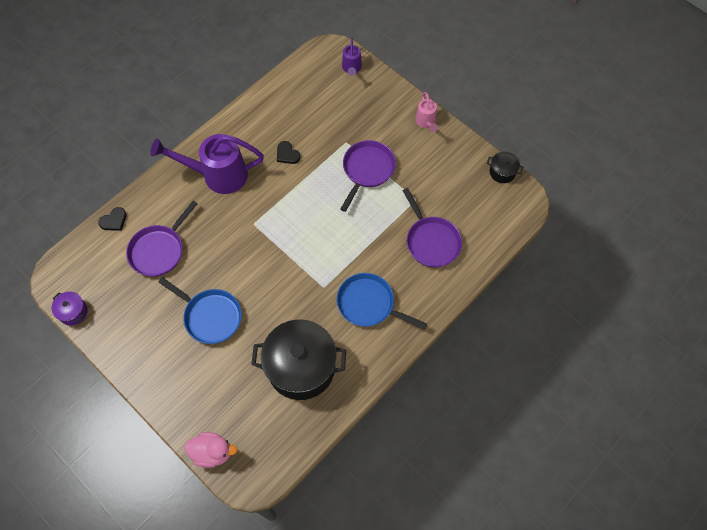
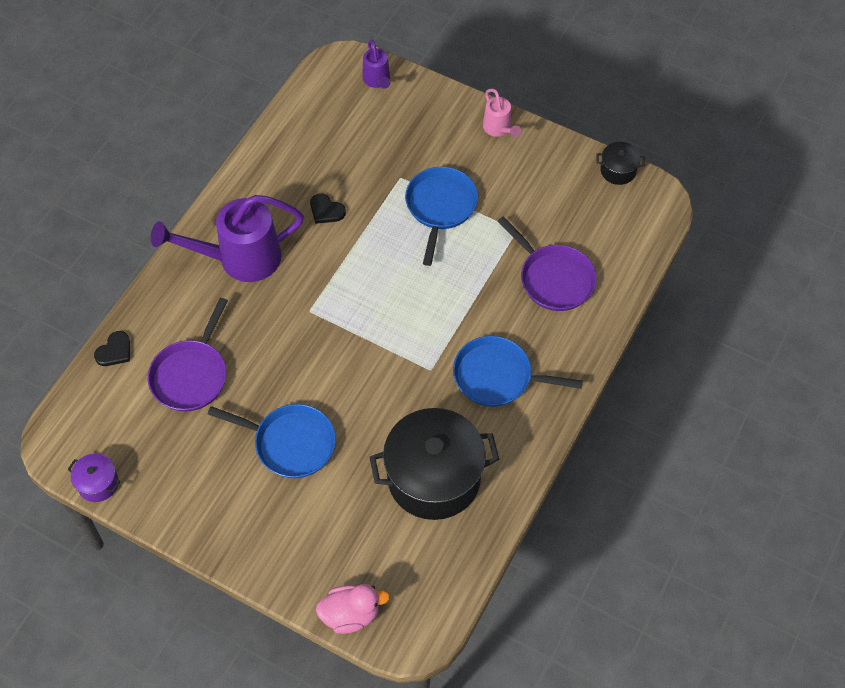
camera: 15 degrees left, 5 degrees down
purple pan [340,140,396,212] -> blue pan [405,166,478,266]

